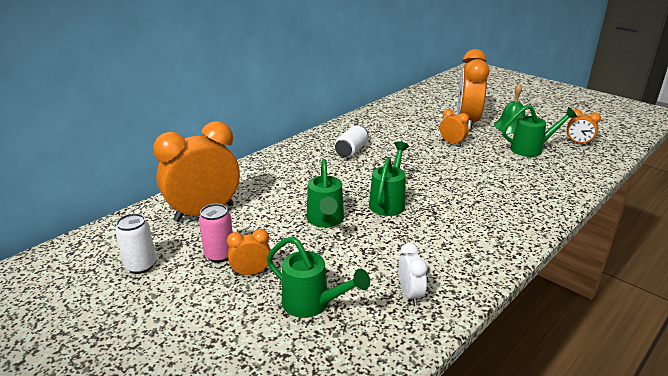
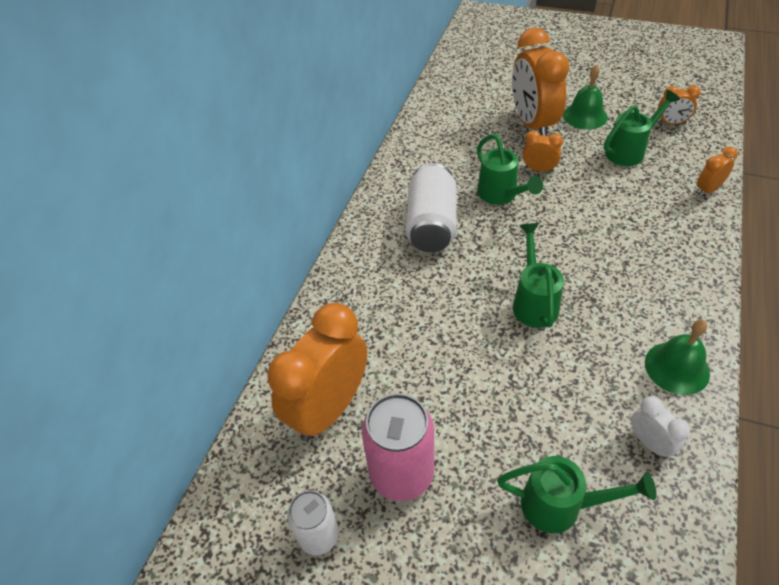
camera: 20 degrees left, 20 degrees up
pink can [199,204,233,263] -> pink can [362,393,434,501], size x1.62
orange clock [227,229,270,276] -> orange clock moved to [697,147,738,196]
green watering can [307,159,344,228] -> green watering can moved to [477,134,543,205]
white can [335,125,369,158] -> white can [405,163,457,252], size x1.62
none -> green bell [645,320,710,395]

